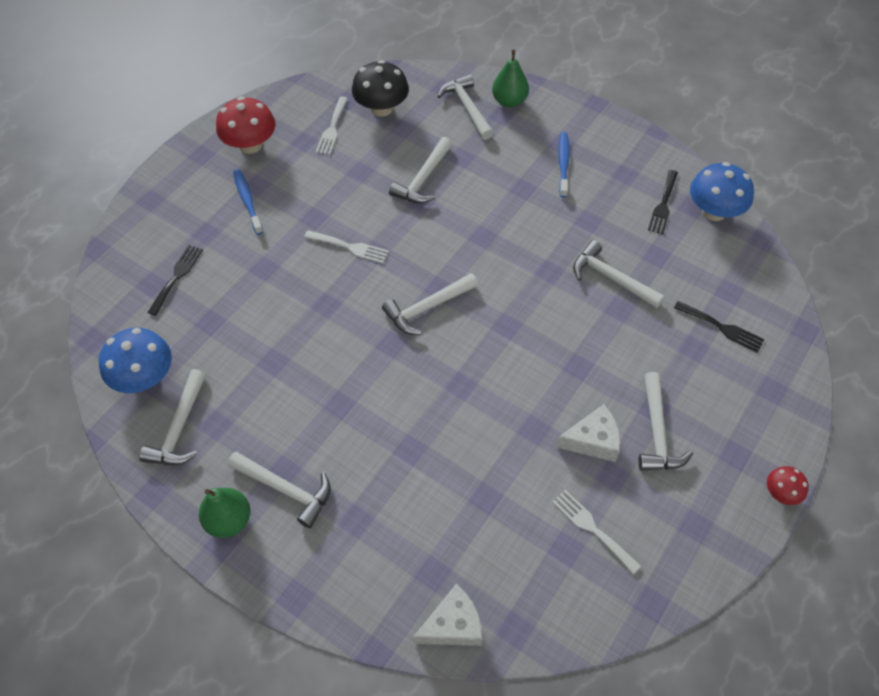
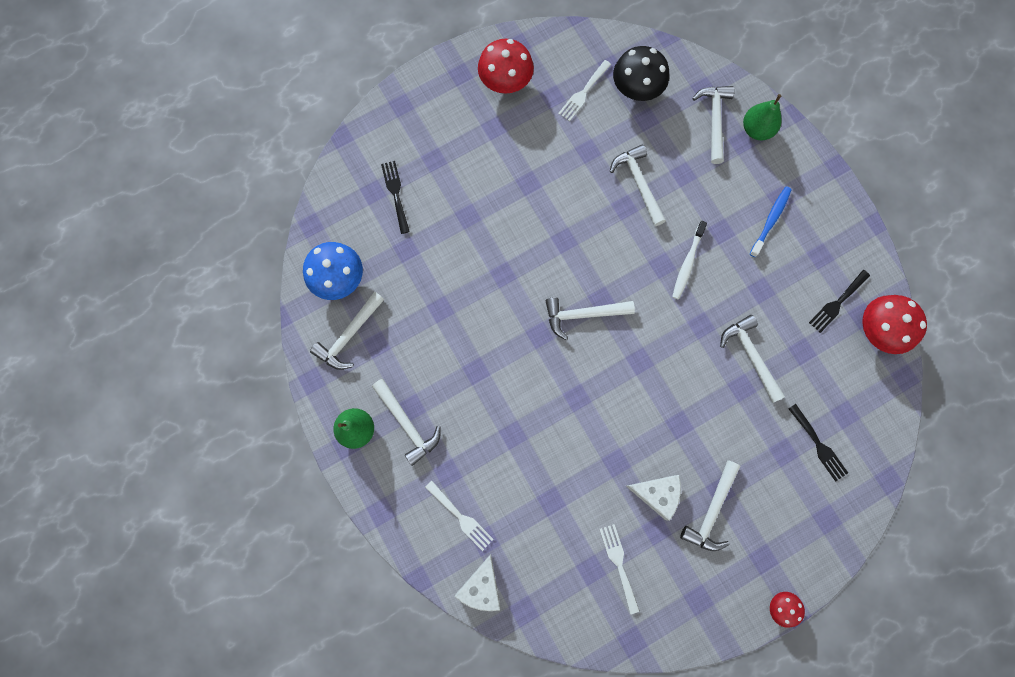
camera: 25 degrees right, 20 degrees up
black fork [147,245,203,316] -> black fork turned 60 degrees counterclockwise [381,161,410,234]
blue toothbrush [233,169,263,235] -> none
white fork [304,230,389,263] -> white fork moved to [425,481,494,551]
white hammer [389,137,452,204] -> white hammer turned 105 degrees clockwise [610,144,666,226]
white cheese [413,584,483,646] -> white cheese turned 105 degrees clockwise [454,554,500,611]
blue mushroom [690,162,754,221] -> red mushroom [862,295,927,354]
none -> white toothbrush [672,221,707,299]

